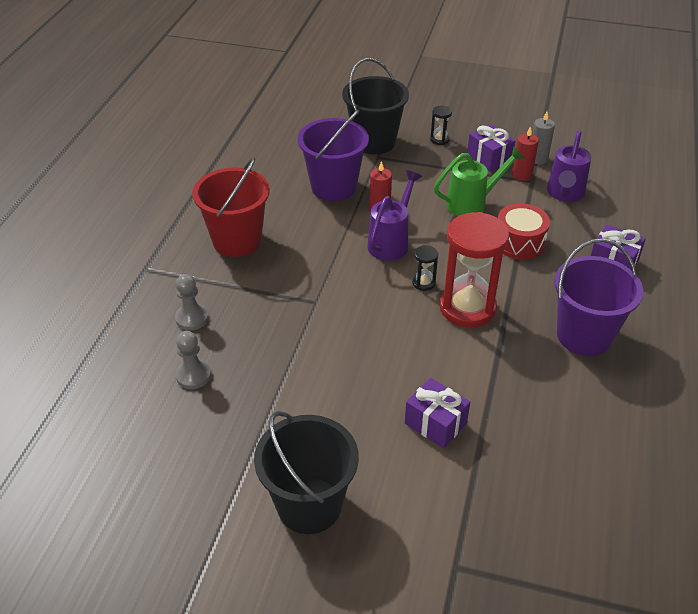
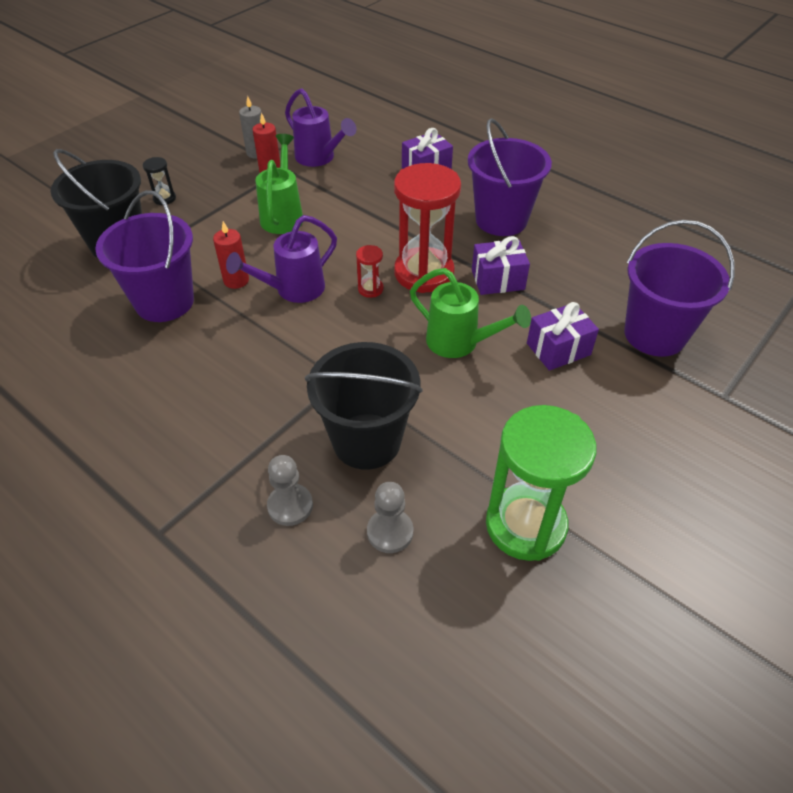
camera: 65 degrees left, 5 degrees up
red bucket [192,157,270,257] -> none
black bucket [254,411,359,534] -> black bucket moved to [305,342,423,470]
purple watering can [367,170,422,261] -> purple watering can turned 90 degrees counterclockwise [226,215,337,303]
black hourglass [413,245,438,291] -> red hourglass [356,245,384,298]
purple gift [467,124,515,172] -> purple gift moved to [472,236,530,295]
red drum [498,203,550,260] -> none
none -> green watering can [410,268,531,358]
none -> green hourglass [486,405,597,561]
none -> purple bucket [624,220,735,357]

